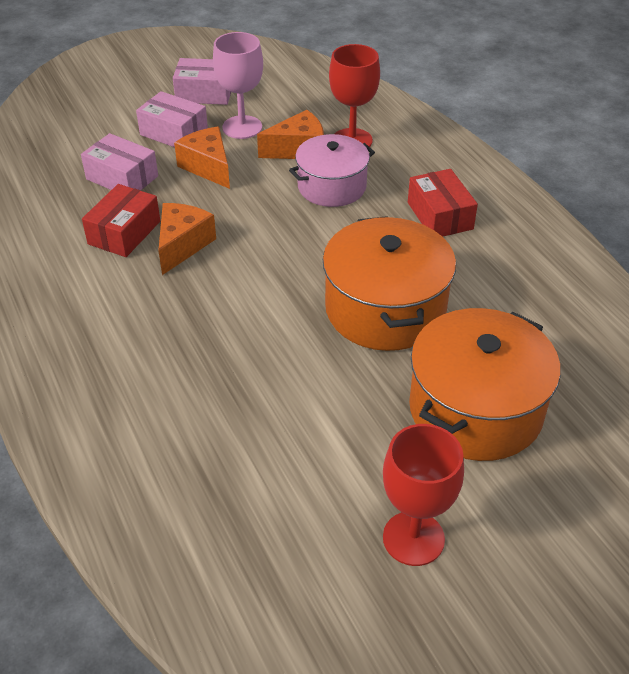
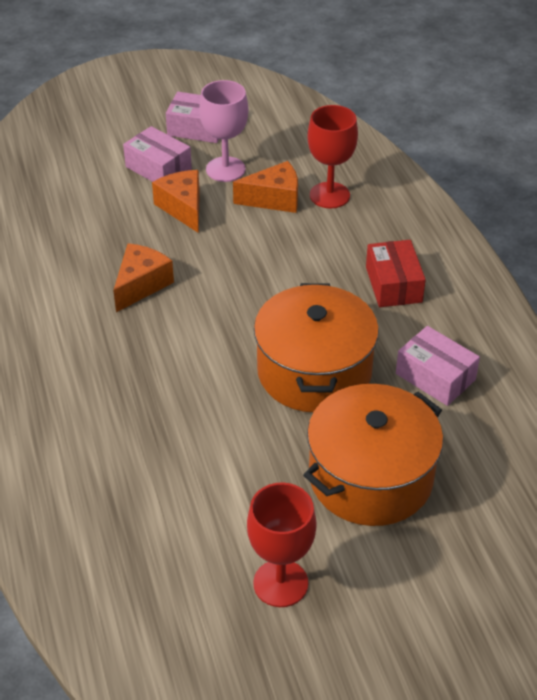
camera: 10 degrees right, 0 degrees up
pink box [81,133,158,190] -> pink box moved to [396,326,480,406]
red box [82,184,160,257] -> none
pink pot [289,134,375,207] -> none

